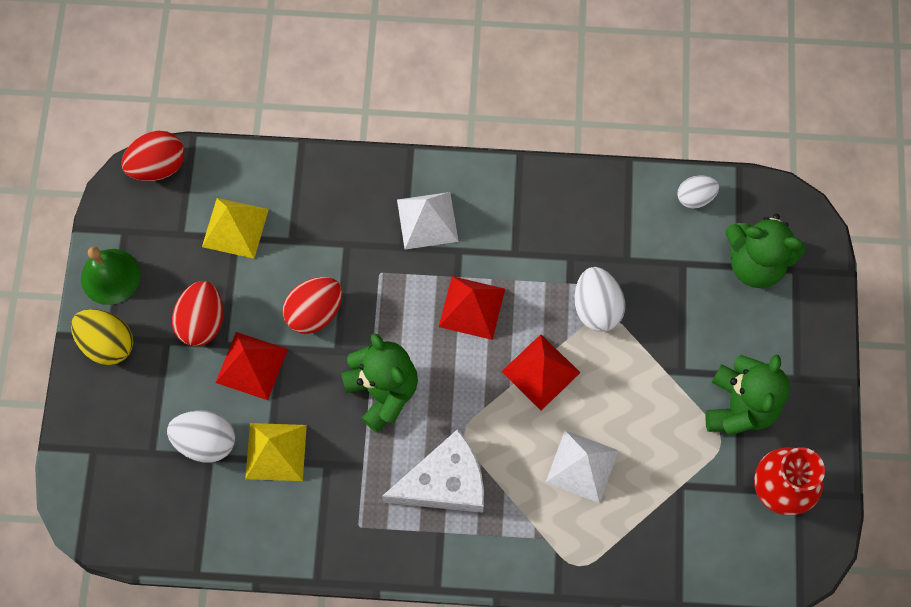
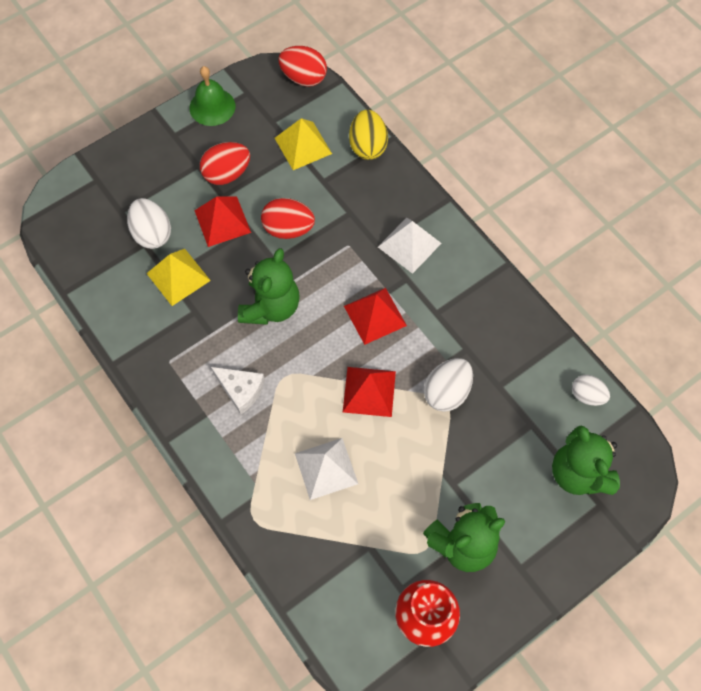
camera: 50 degrees right, 5 degrees down
yellow egg [71,309,133,365] -> yellow egg moved to [349,110,388,160]
white cheese [382,429,484,513] -> white cheese [211,367,265,414], size x0.62

